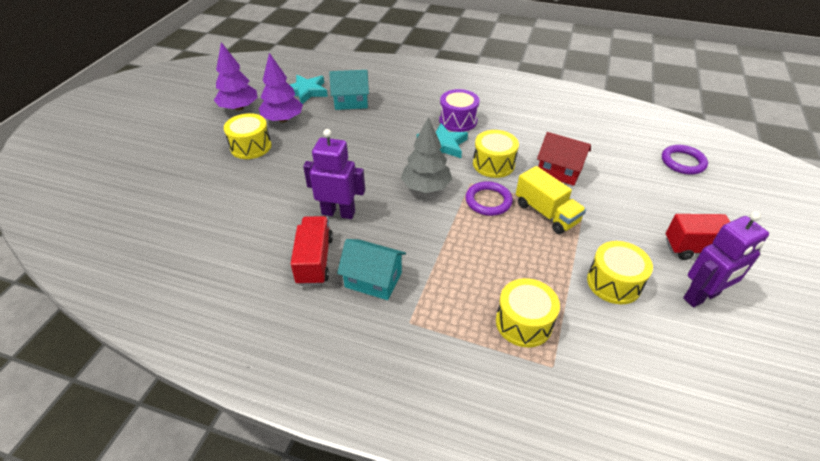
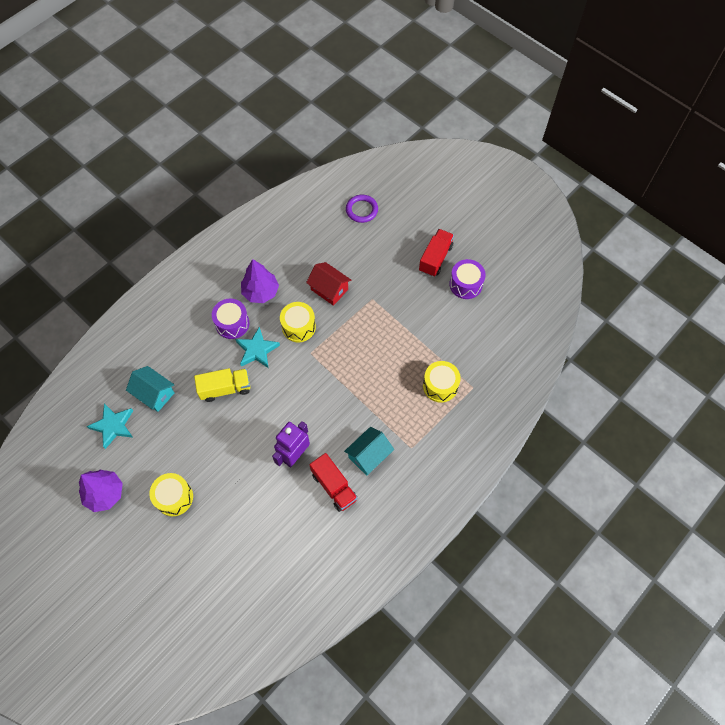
camera: 65 degrees left, 20 degrees up
purple tree [259,53,303,123] -> purple tree moved to [241,259,279,303]
red truck [291,216,333,286] -> red truck turned 150 degrees counterclockwise [309,453,358,512]
turquoise house [329,70,369,110] -> turquoise house turned 75 degrees counterclockwise [126,366,175,412]
grey tree [401,117,452,193] -> none
purple ring [466,181,513,216] -> none
yellow truck [516,166,586,234] -> yellow truck moved to [194,368,250,402]
red house [537,132,591,186] -> red house turned 75 degrees clockwise [306,262,351,306]
yellow drum [587,241,653,304] -> none
purple robot [683,211,769,307] -> purple drum [449,259,486,299]

